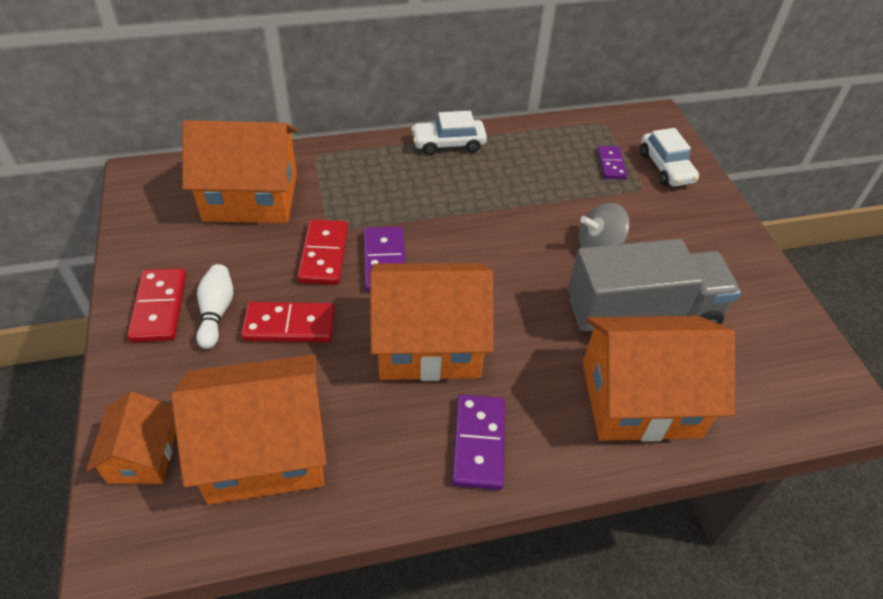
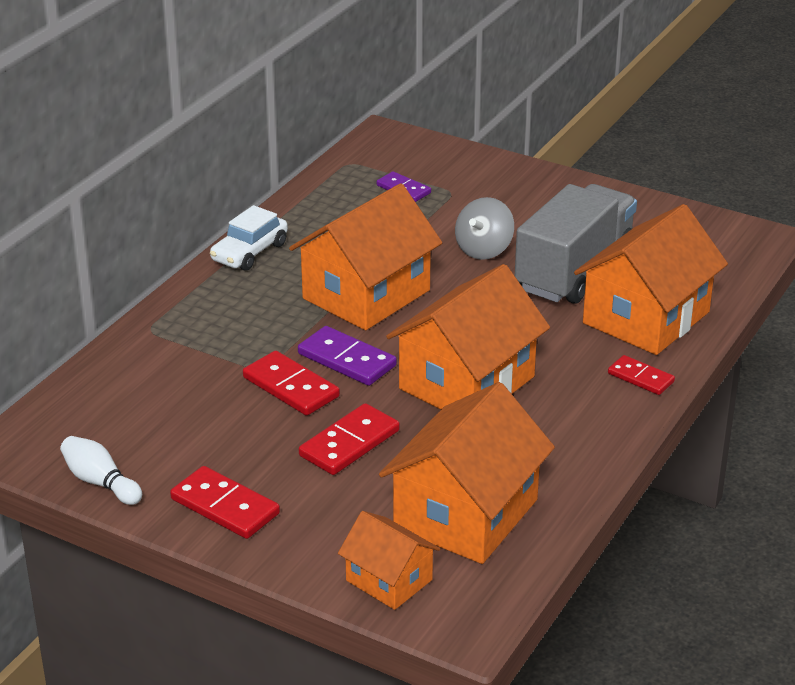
camera: 45 degrees left, 15 degrees down
orange house [182,120,297,223] -> orange house moved to [289,183,442,330]
white bowling pin [196,264,233,349] -> white bowling pin moved to [60,436,142,505]
purple domino [452,394,505,490] -> none
white car [640,128,699,187] -> none
none -> red domino [608,355,675,395]

